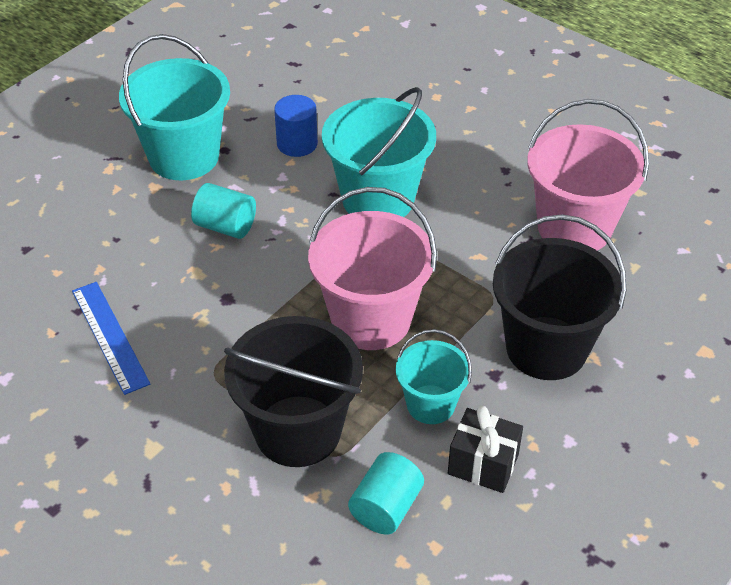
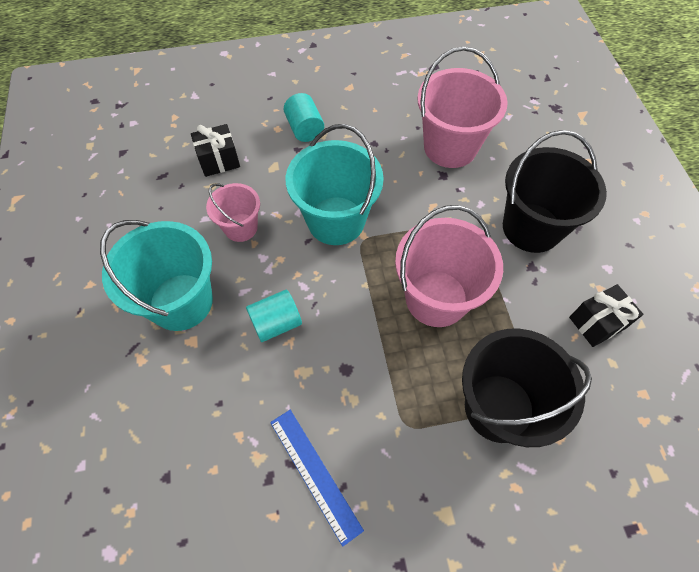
camera: 50 degrees left, 15 degrees up
blue ruler [72,282,150,395] -> blue ruler turned 45 degrees clockwise [270,410,364,547]
blue cylinder [274,95,318,157] -> pink bucket [206,183,260,242]
turquoise cylinder [348,452,424,534] -> turquoise cylinder moved to [284,93,324,142]
turquoise bucket [396,329,472,424] -> none
none -> black gift [191,124,240,177]

